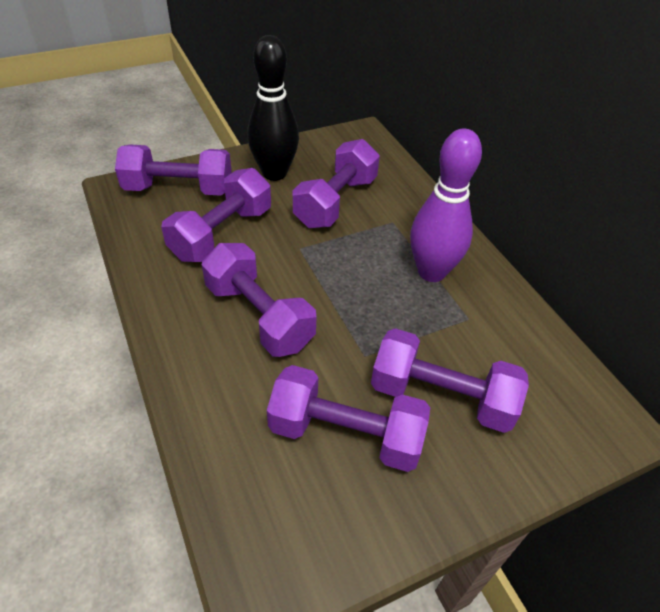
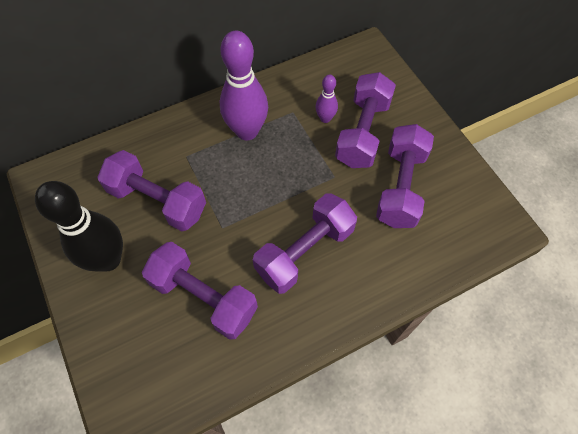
camera: 90 degrees left, 15 degrees up
purple dumbbell [115,145,232,196] -> none
none -> purple bowling pin [315,74,338,123]

